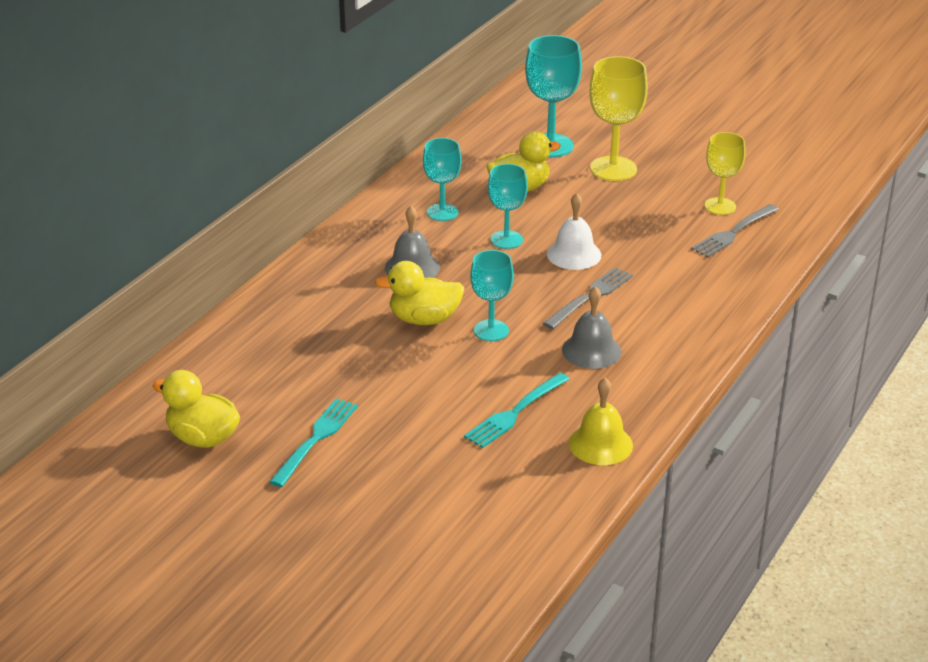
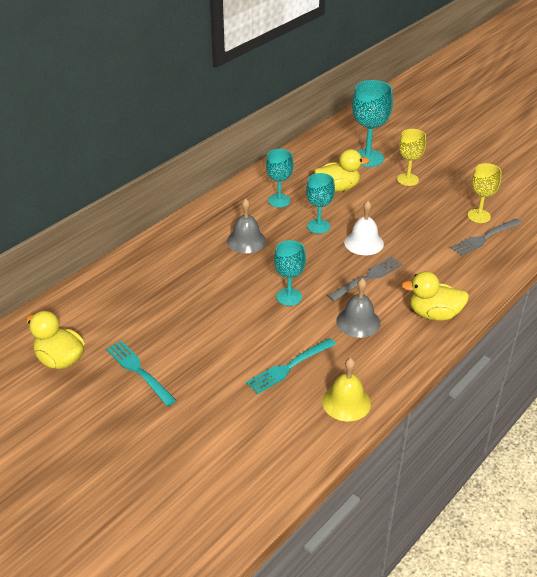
camera: 10 degrees right, 5 degrees up
turquoise fork [269,398,358,487] -> turquoise fork turned 75 degrees counterclockwise [106,340,176,406]
yellow duck [375,261,465,325] -> yellow duck moved to [401,271,469,321]
yellow goblet [589,56,648,181] -> yellow goblet [397,129,426,186], size x0.65

